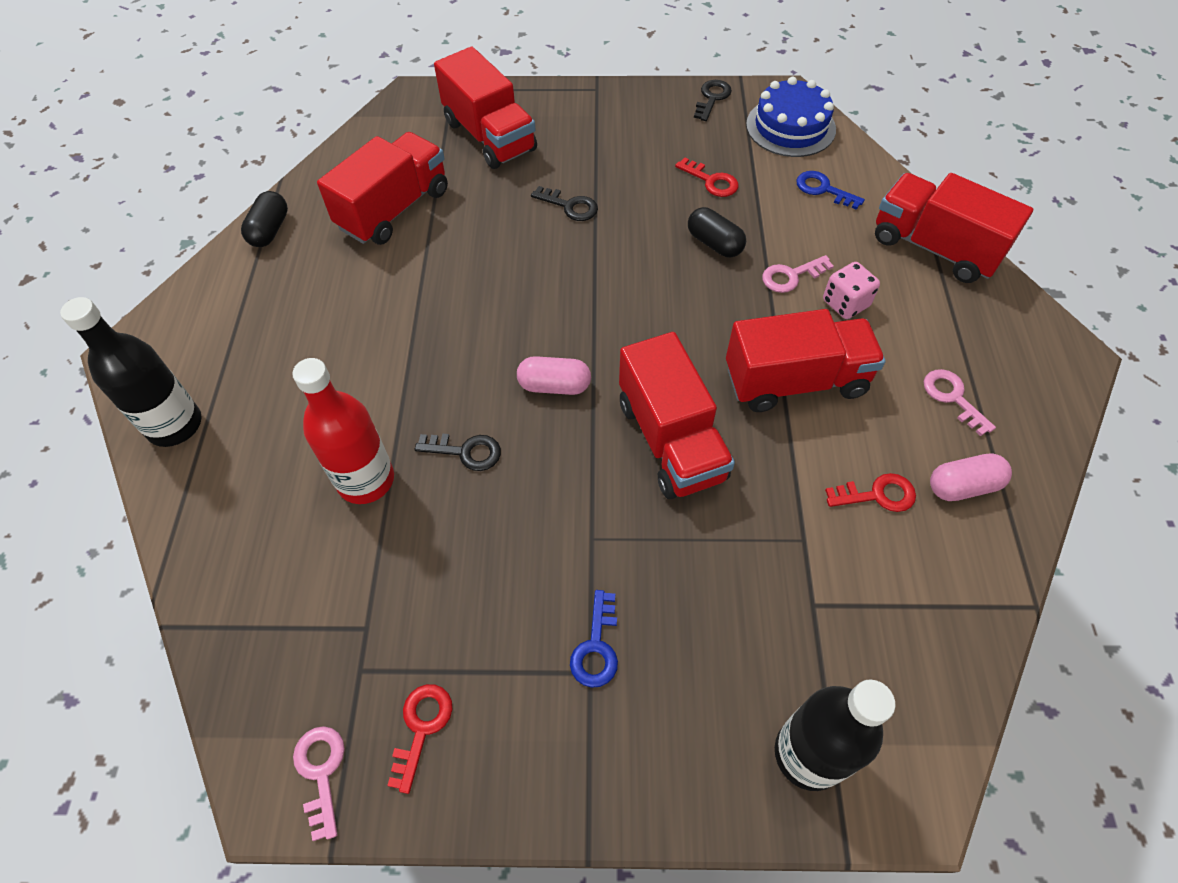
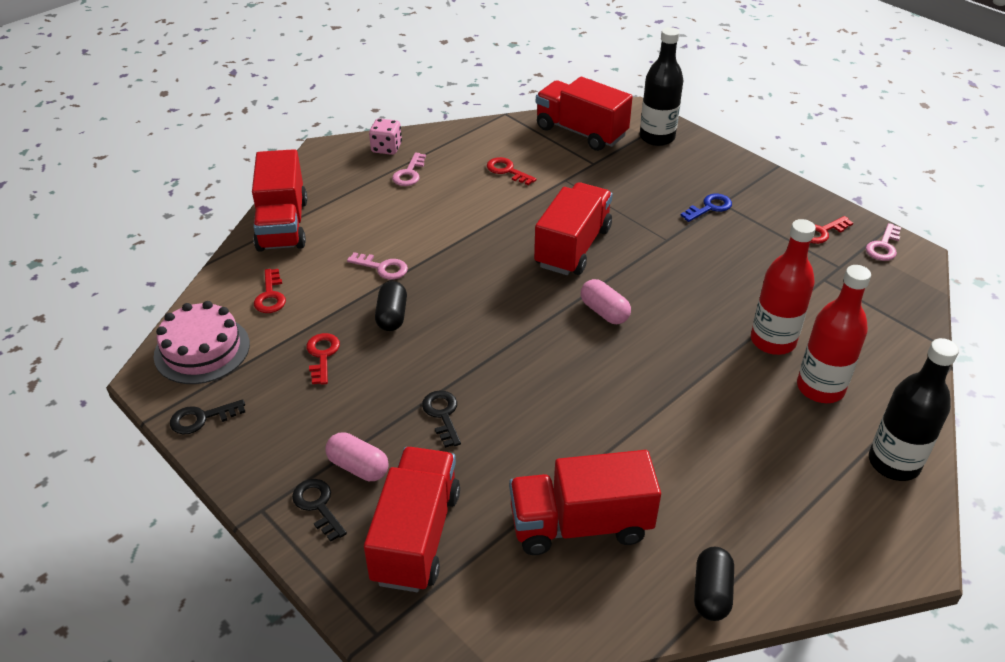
camera: 135 degrees left, 15 degrees down
black capsule [241,191,288,247] -> black capsule turned 45 degrees counterclockwise [694,547,734,621]
black key [415,434,501,471] -> black key moved to [292,479,347,542]
red truck [726,309,886,412] -> red truck moved to [536,77,633,151]
blue cake [746,77,836,157] -> pink cake [154,301,250,384]
blue key [796,171,865,210] -> red key [254,269,286,313]
pink dice [823,262,880,319] -> pink dice moved to [369,118,402,155]
pink capsule [930,453,1012,501] -> pink capsule moved to [325,432,389,481]
none -> red bottle [797,265,871,403]

